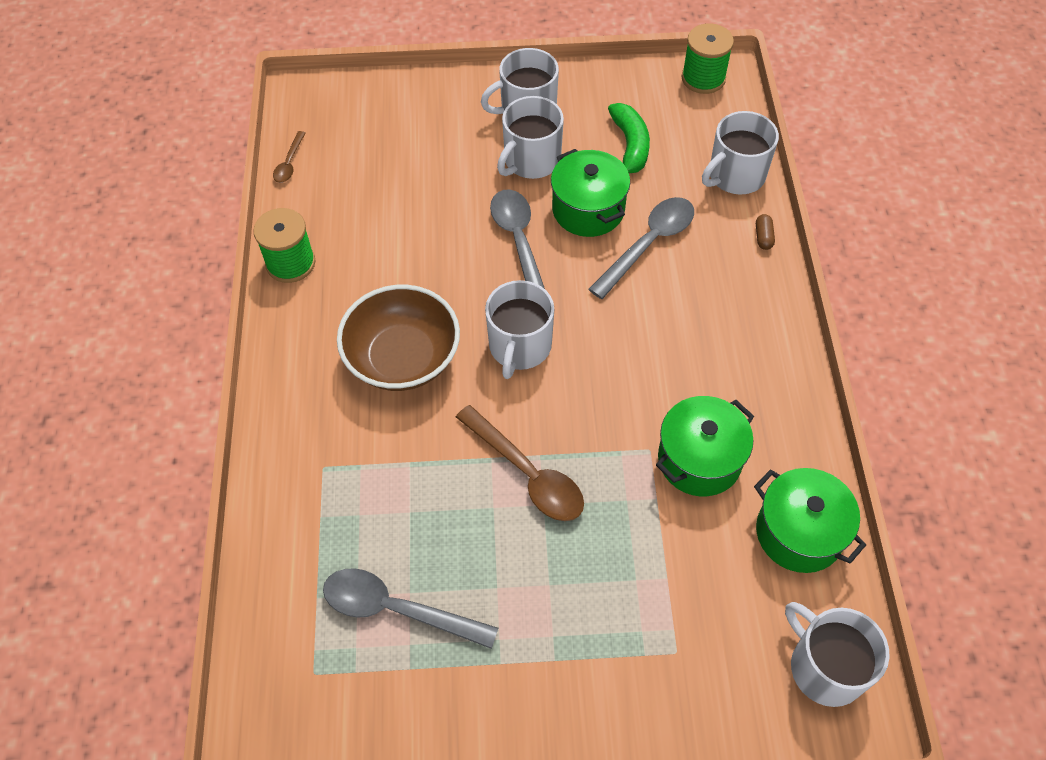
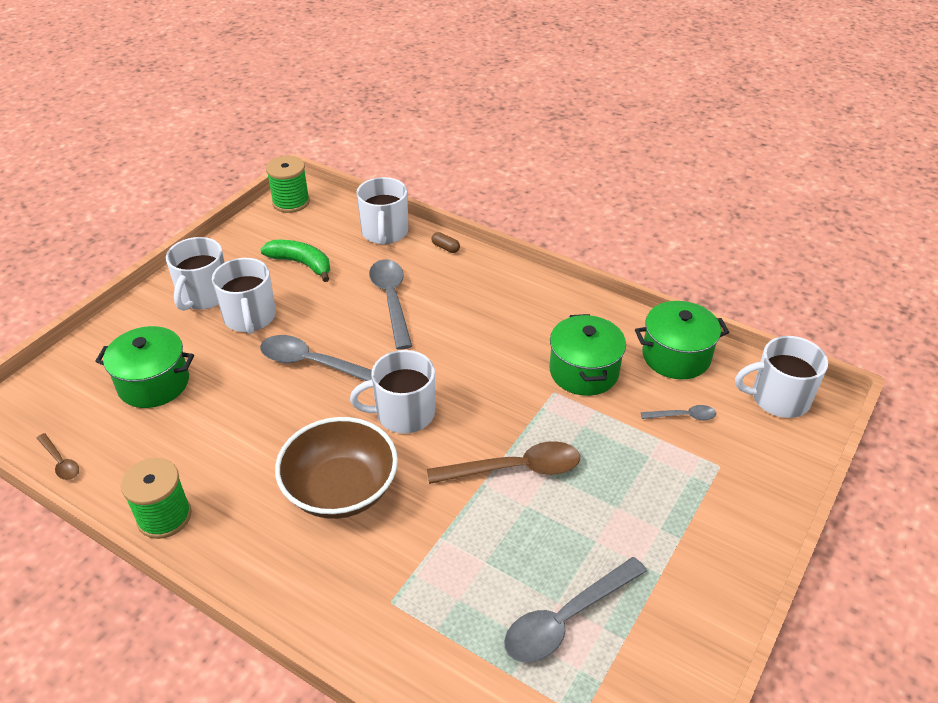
camera: 55 degrees left, 15 degrees down
white mug [485,280,554,379] -> white mug turned 120 degrees clockwise [350,350,435,433]
green pot [551,149,630,237] -> green pot moved to [95,326,194,408]
none -> grey spoon [641,405,716,421]

